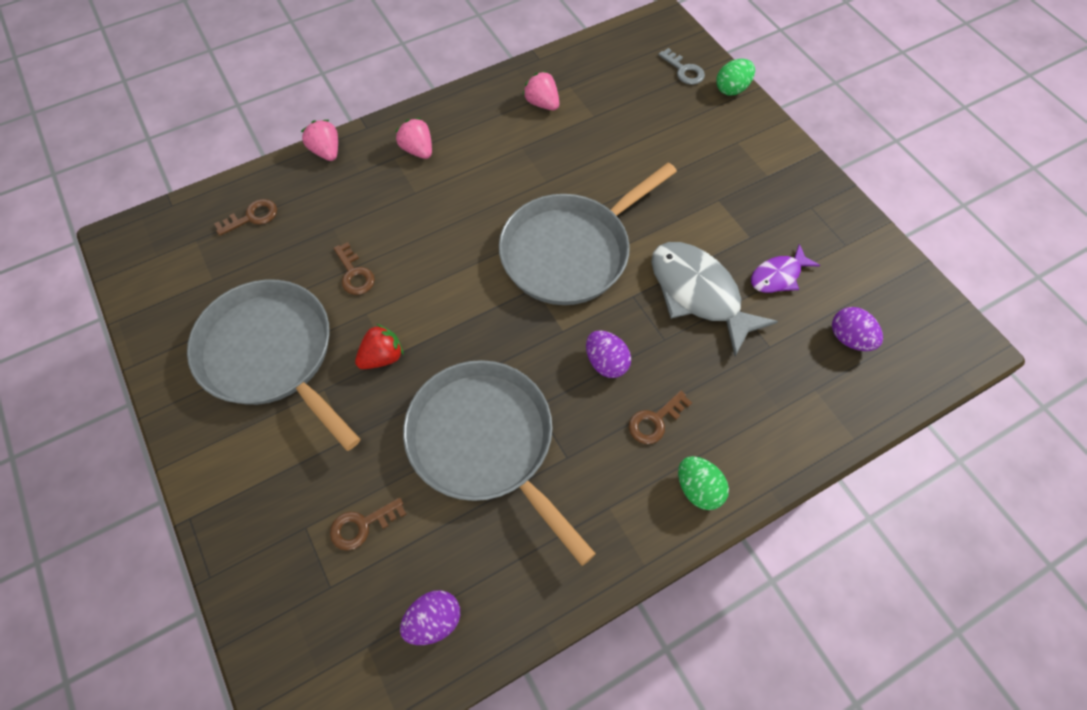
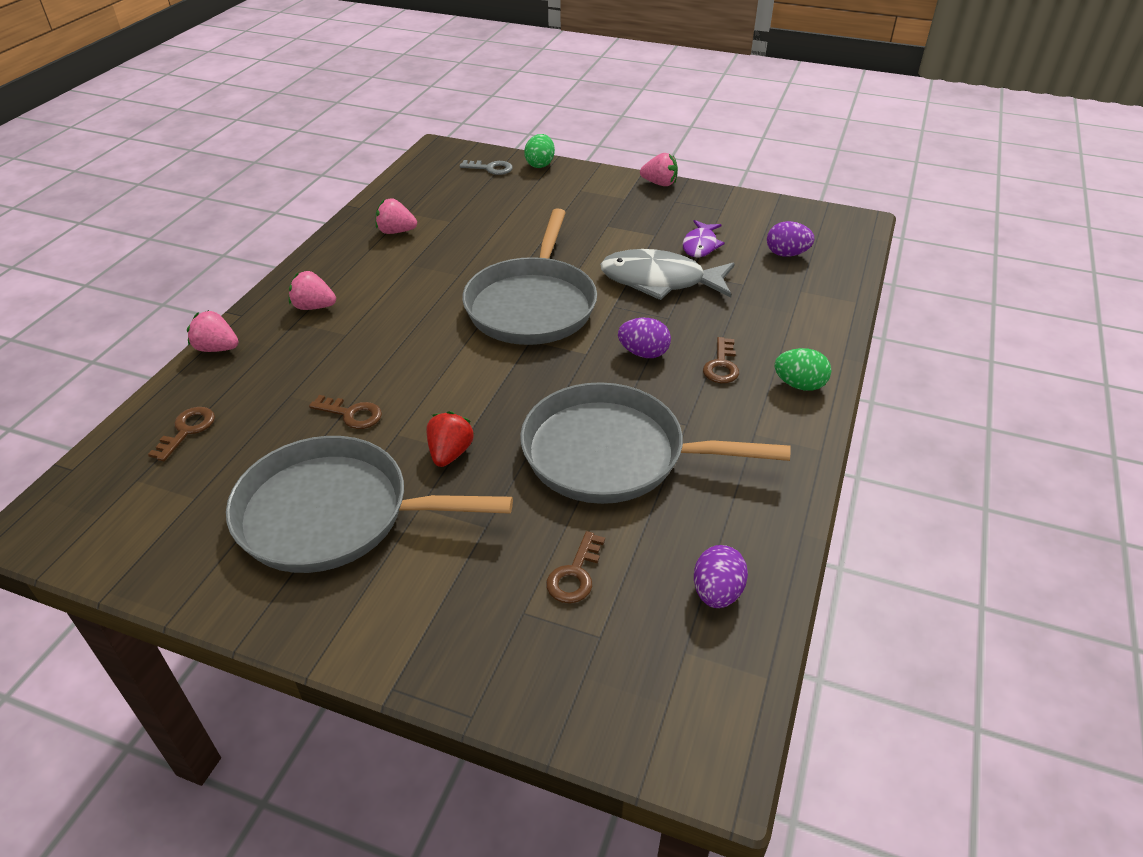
camera: 40 degrees left, 20 degrees down
none -> pink strawberry [640,153,678,186]

